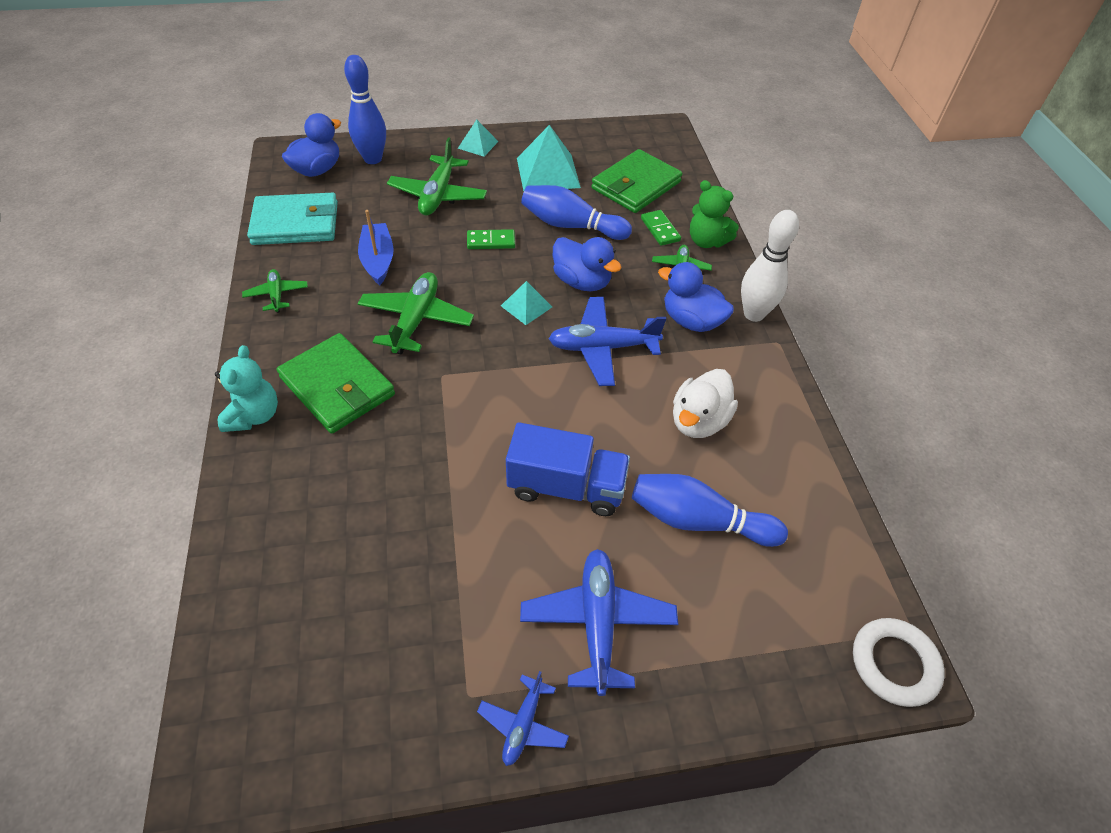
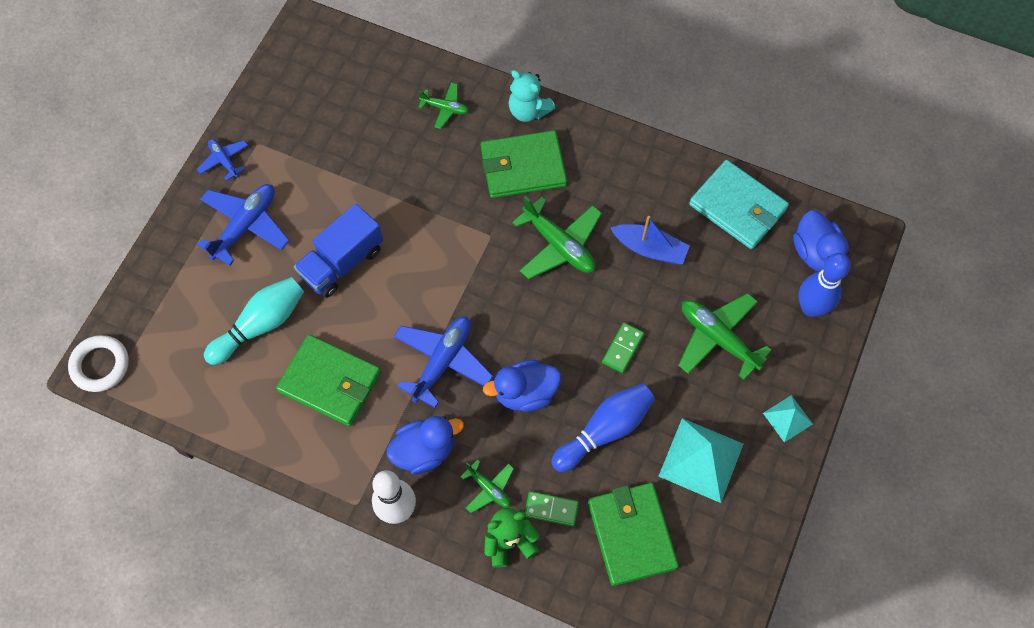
camera: 125 degrees right, 15 degrees up
green plane [242,269,308,313] -> green plane moved to [418,83,469,129]
turquoise wallet [247,193,338,245] -> turquoise wallet turned 75 degrees counterclockwise [689,160,789,249]
turquoise pyramid [501,281,552,325] -> none
blue plane [520,549,678,696] -> blue plane turned 90 degrees counterclockwise [197,184,290,266]
blue bowling pin [632,474,788,547] -> turquoise bowling pin [204,277,304,365]
white duck [673,369,738,438] -> green wallet [276,335,381,426]

